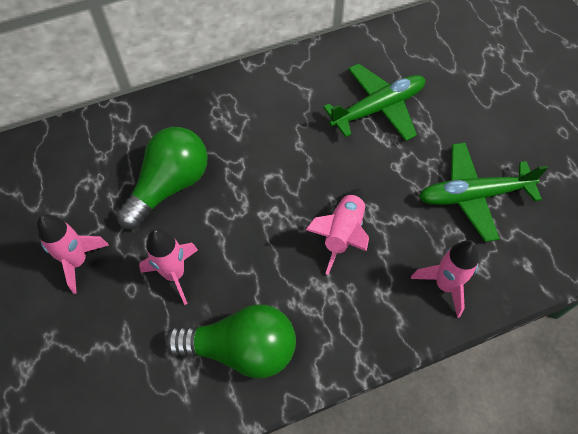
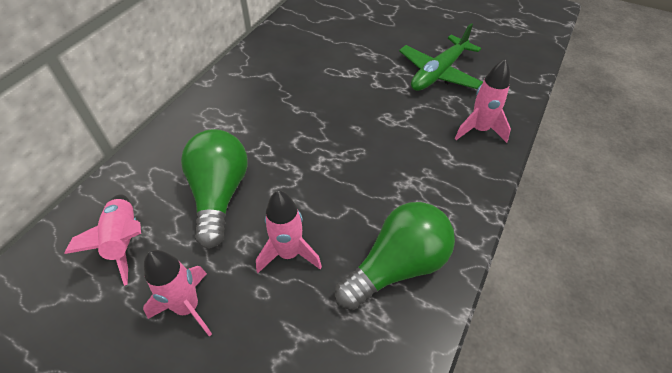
camera: 40 degrees left, 10 degrees down
pink rocket [305,189,369,275] -> pink rocket moved to [65,194,141,286]
green plane [323,63,425,141] -> none

